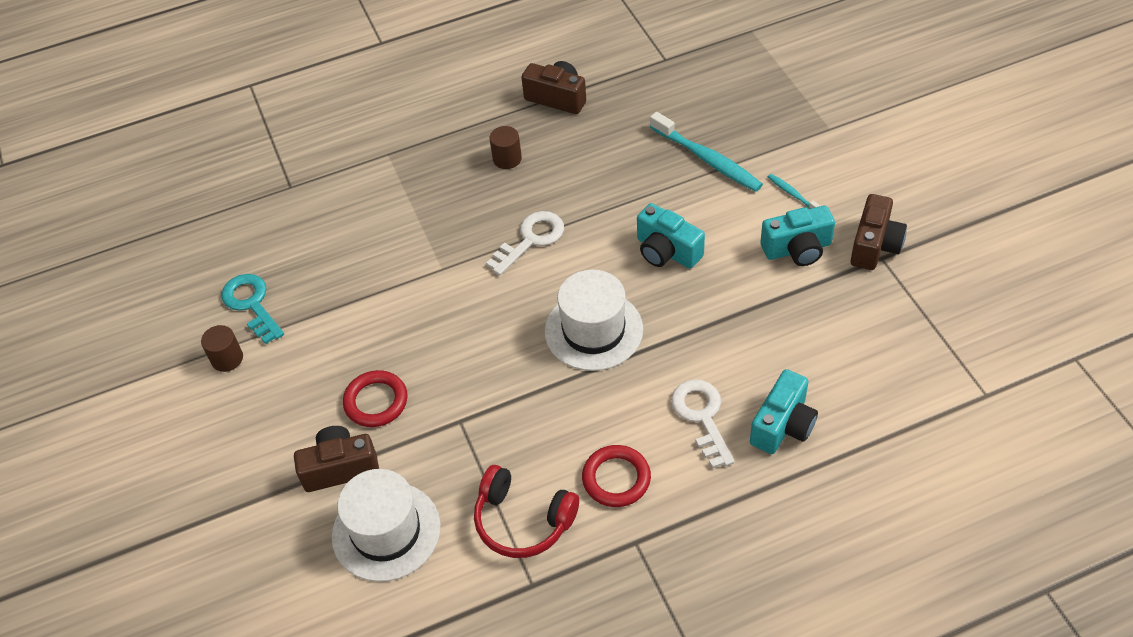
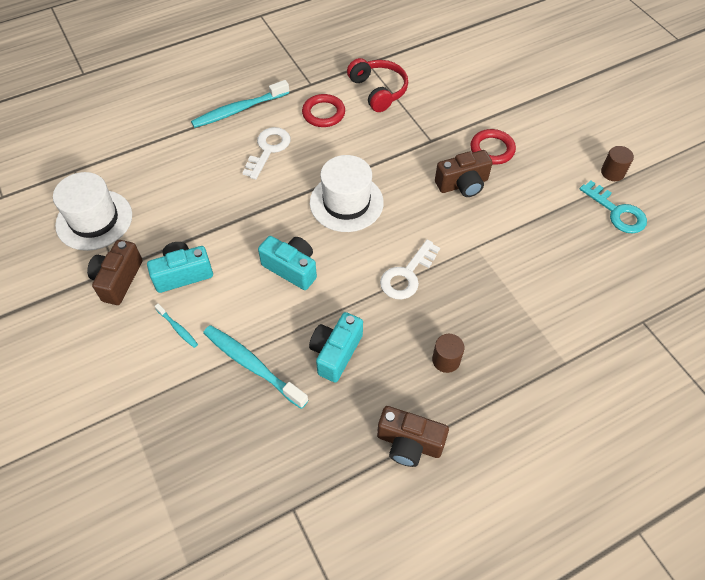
camera: 170 degrees right, 5 degrees up
brown camera [294,426,379,492] -> brown camera moved to [435,150,492,197]
white hat [332,469,440,582] -> white hat moved to [53,172,132,251]
red headphones [474,465,579,558] -> red headphones turned 45 degrees clockwise [347,58,408,112]
white key [671,379,735,469] -> white key turned 135 degrees counterclockwise [242,127,291,180]
turquoise camera [750,369,818,454] -> turquoise camera moved to [309,312,363,382]
none -> turquoise toothbrush [191,80,289,128]

